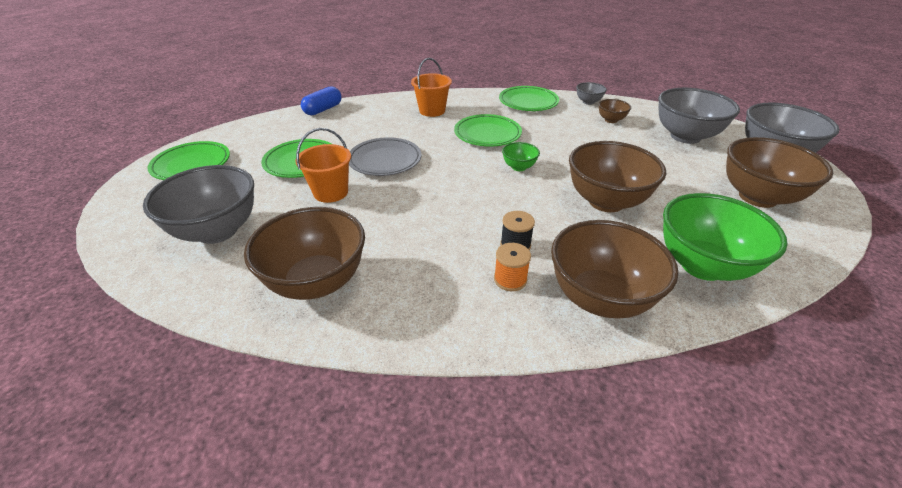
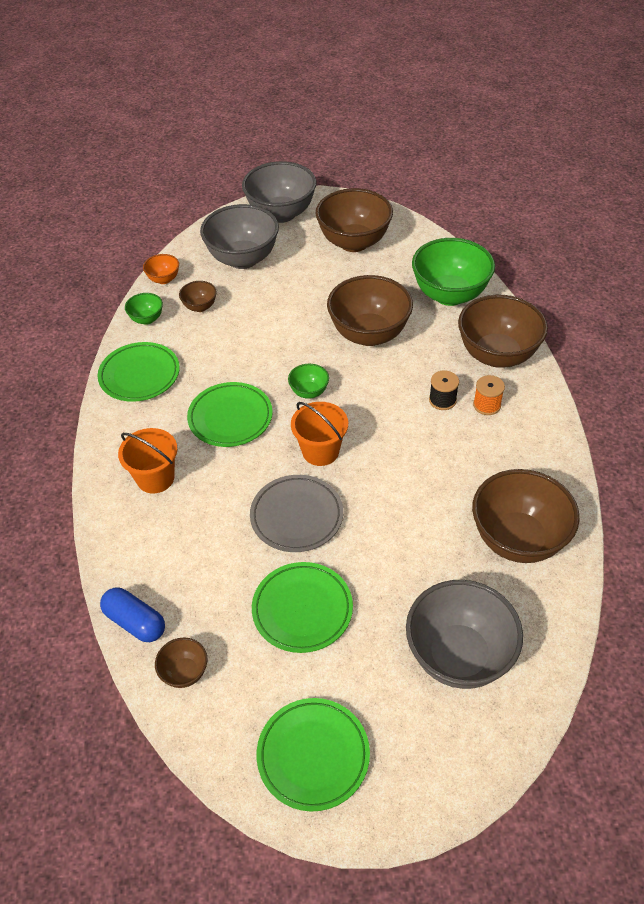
camera: 90 degrees left, 10 degrees up
orange bucket [295,128,351,203] -> orange bucket moved to [291,402,348,466]
grey bowl [576,82,607,105] -> green bowl [125,293,163,325]
none -> orange bowl [143,254,179,284]
none -> brown bowl [155,637,207,688]

